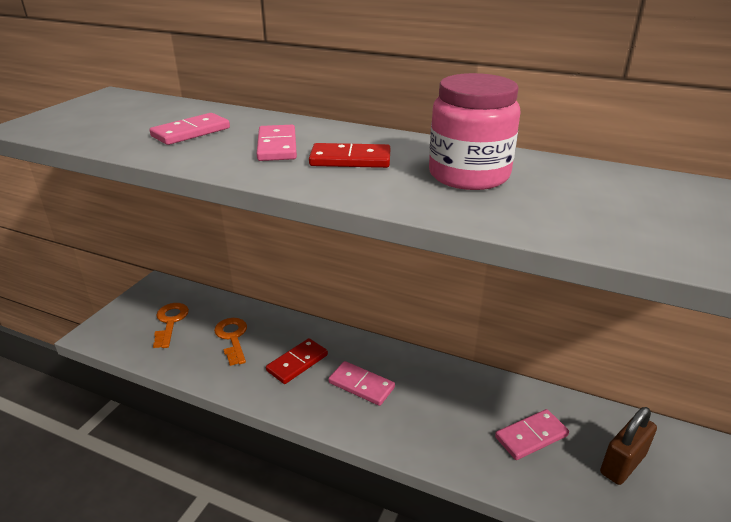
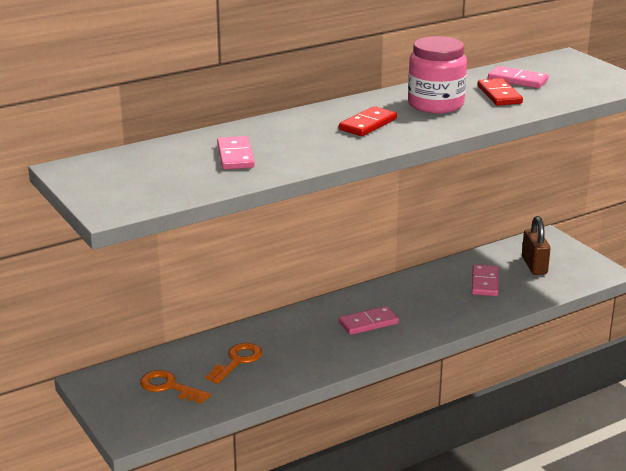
camera: 55 degrees left, 5 degrees down
orange key [214,318,247,366] -> orange key turned 105 degrees clockwise [206,343,262,384]
pink domino [257,125,297,161] -> pink domino moved to [488,66,548,88]
red domino [266,338,328,384] -> red domino moved to [477,78,523,106]

